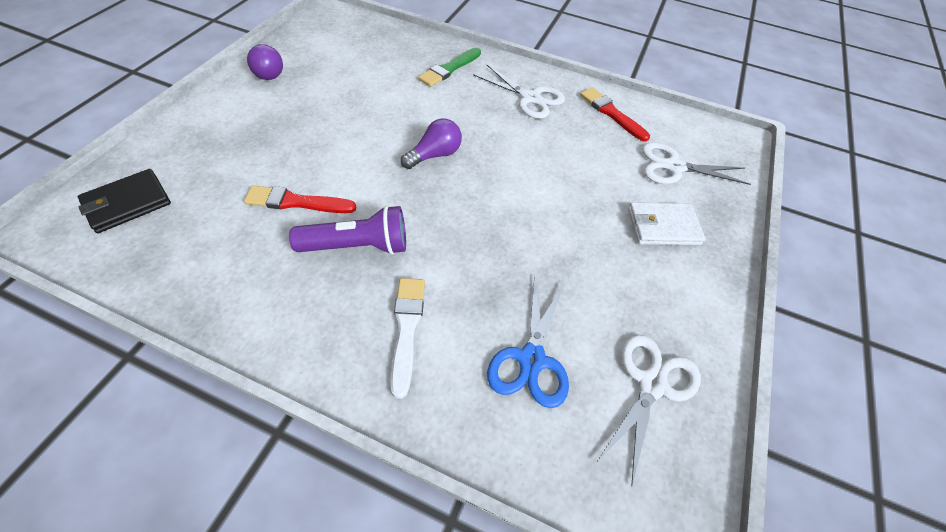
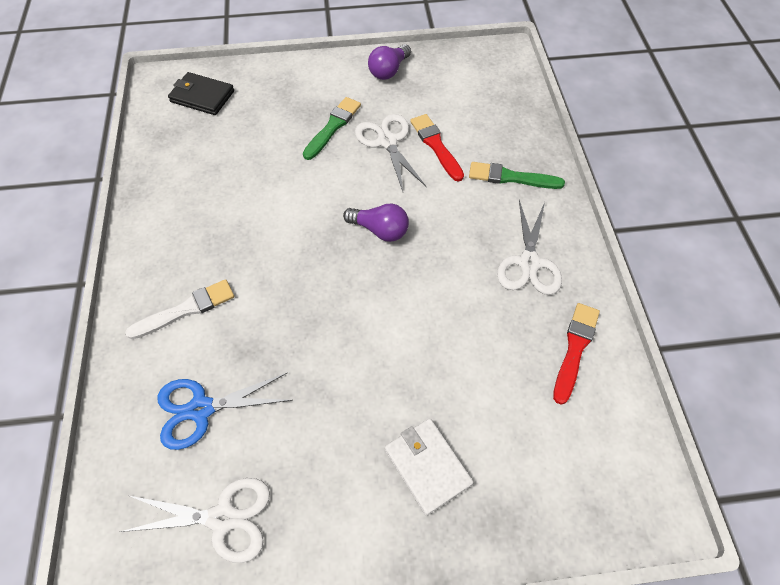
camera: 65 degrees right, 5 degrees up
red brush [244,185,356,213] -> red brush moved to [410,114,464,181]
purple flashlight [289,205,406,255] -> none
white scissors [642,142,751,185] -> white scissors moved to [355,114,426,191]
none -> green brush [303,97,361,160]

